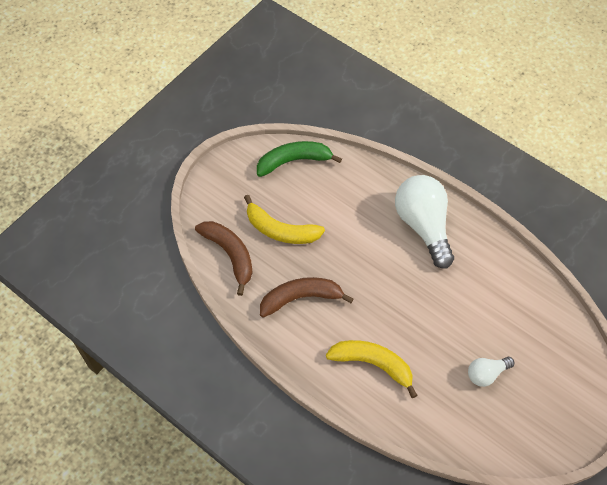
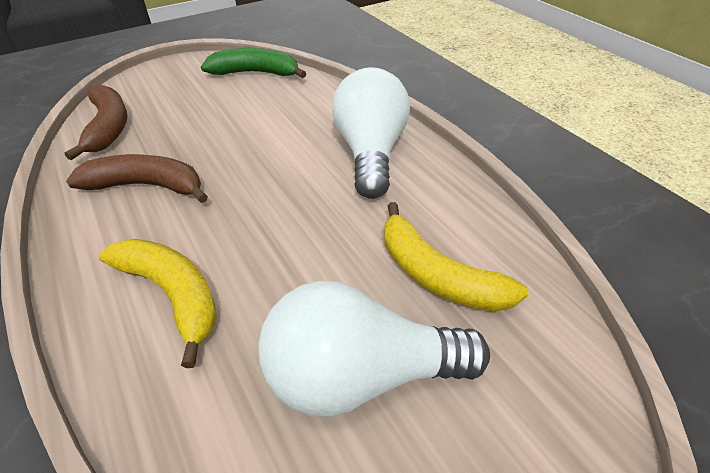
camera: 20 degrees right, 15 degrees down
yellow banana [244,195,325,244] -> yellow banana moved to [384,202,529,312]
white light bulb [468,357,514,387] -> white light bulb [258,281,490,417], size x2.01

